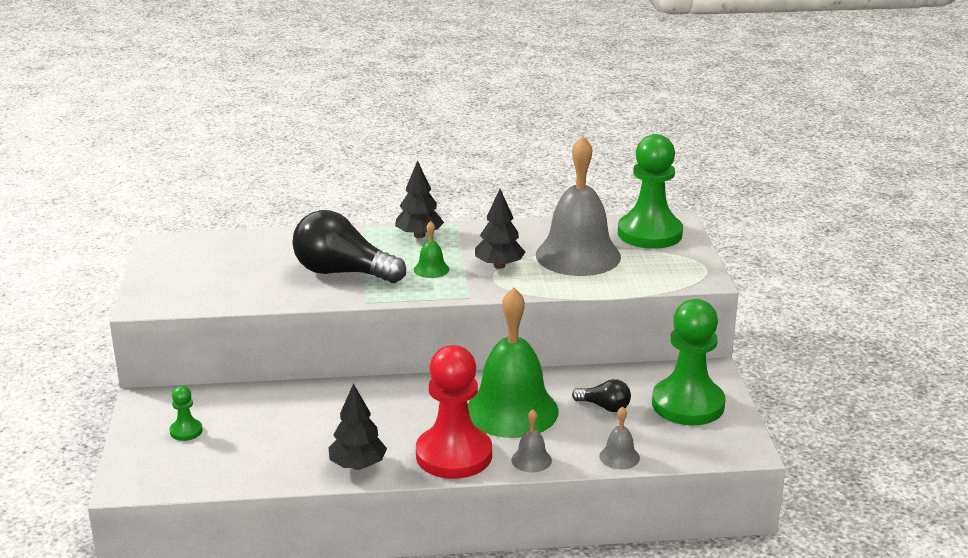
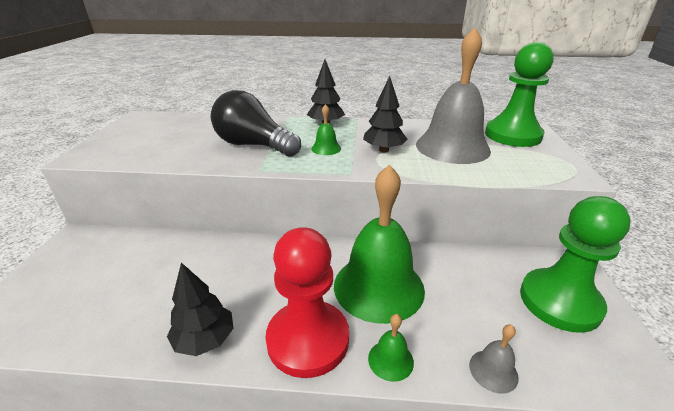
camera: 10 degrees right, 5 degrees up
green pawn [170,386,203,441] -> none
grey bell [511,409,552,472] -> green bell [368,314,414,382]
black light bulb [572,379,631,412] -> none

